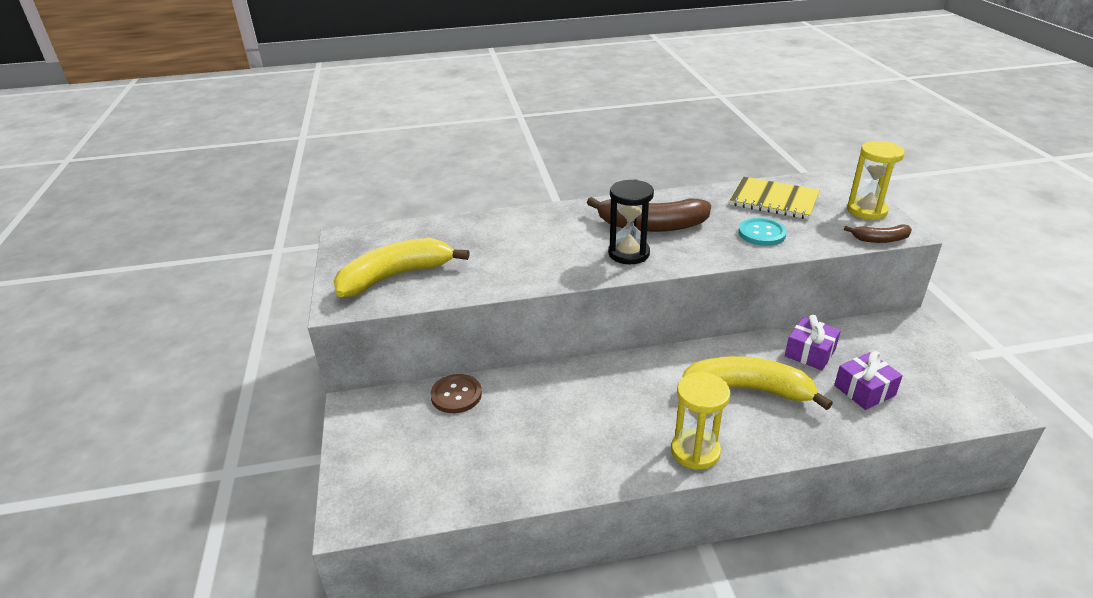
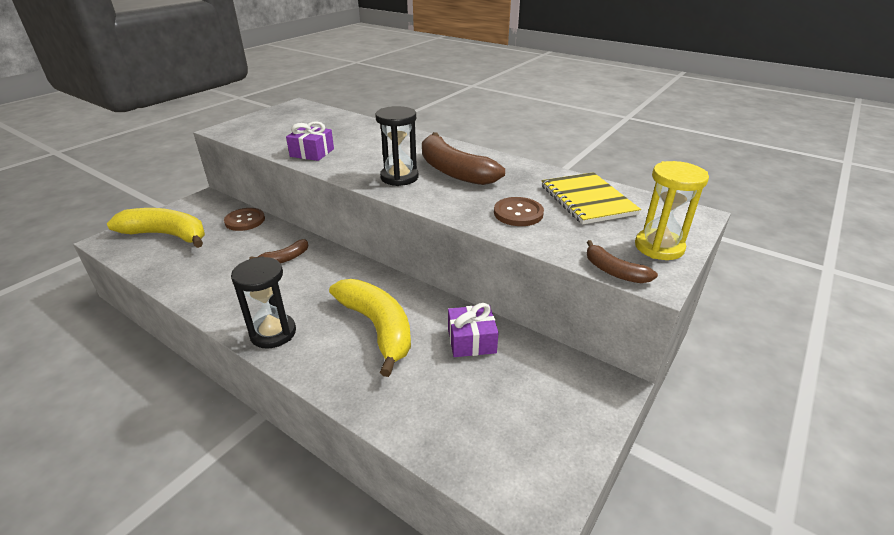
camera: 45 degrees right, 0 degrees up
yellow banana [334,238,470,297] -> yellow banana moved to [107,208,205,248]
yellow hourglass [671,372,730,470] -> black hourglass [231,257,296,349]
turquoise button [738,218,787,246] -> brown button [494,197,544,226]
purple gift [834,351,903,410] -> purple gift moved to [286,121,334,161]
none -> brown banana [249,239,308,263]

